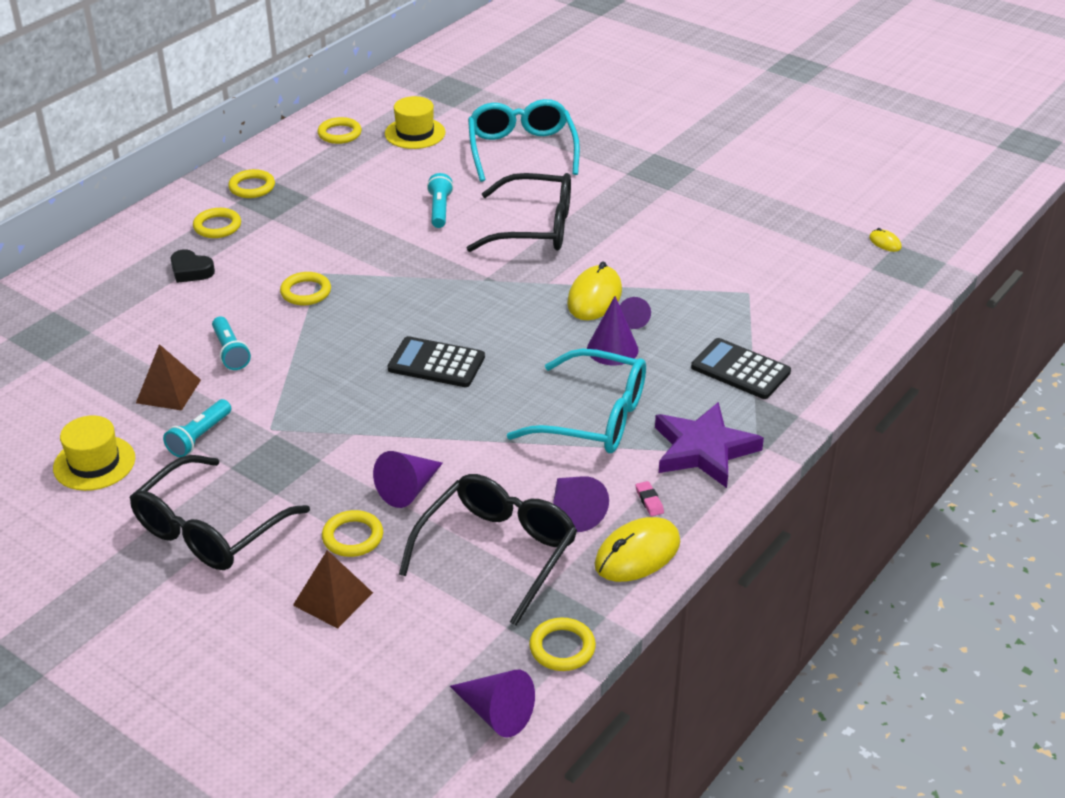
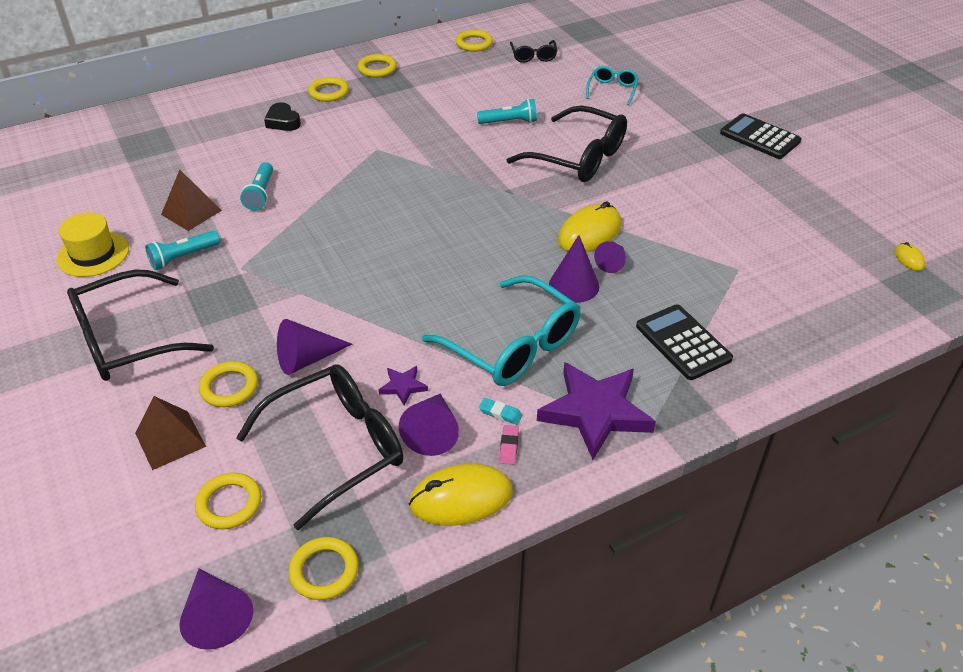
camera: 25 degrees right, 5 degrees up
yellow ring [280,272,331,305] -> yellow ring moved to [195,473,261,529]
yellow hat [385,96,446,149] -> black glasses [510,40,557,63]
black calculator [388,336,485,387] -> black calculator moved to [720,113,801,159]
turquoise flashlight [427,173,453,228] -> turquoise flashlight turned 60 degrees clockwise [477,99,537,124]
turquoise glasses [468,99,580,182] -> turquoise glasses [586,66,639,105], size x0.50
none -> purple star [379,366,428,406]
none -> turquoise eraser [479,398,522,425]

